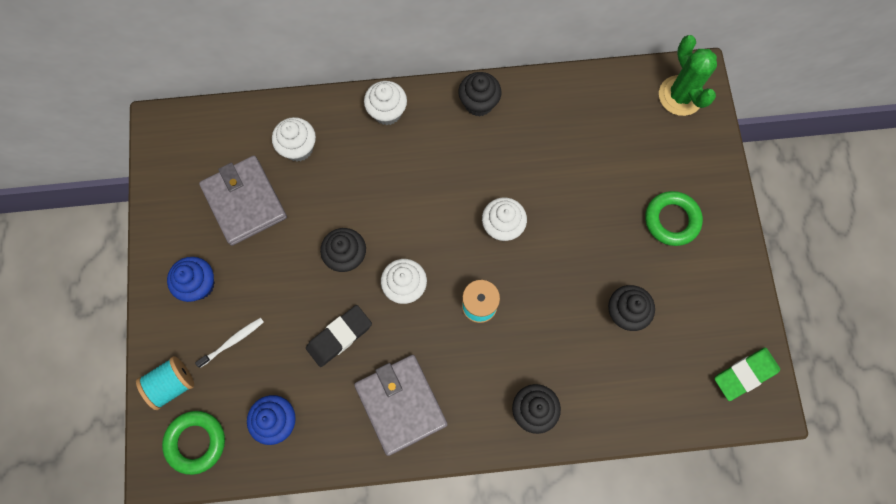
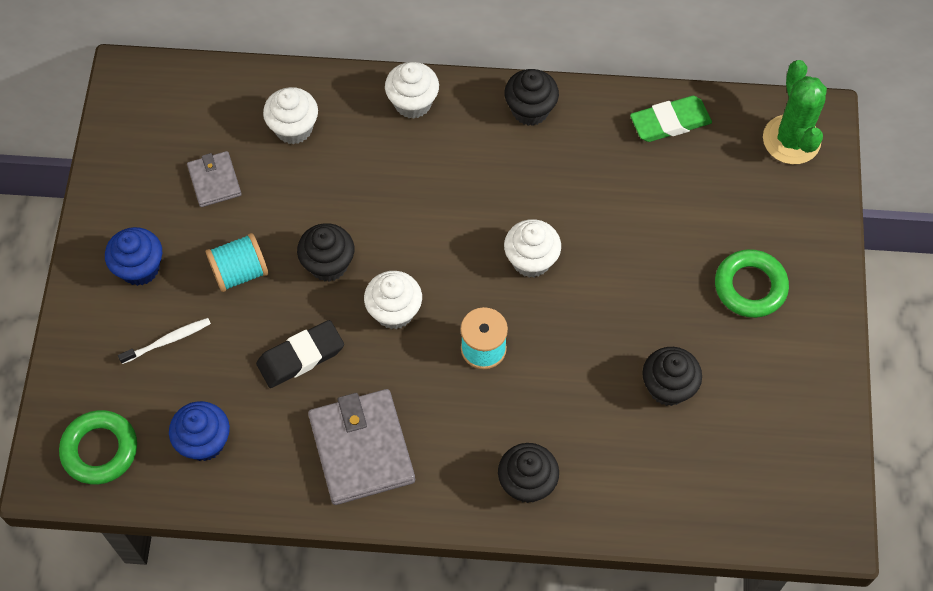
camera: 10 degrees right, 10 degrees down
turquoise spool [136,356,194,410] -> turquoise spool moved to [206,233,268,292]
grey wallet [199,156,287,246] -> grey wallet [187,151,242,207], size x0.55
green eraser [714,347,780,401] -> green eraser moved to [630,96,712,142]

